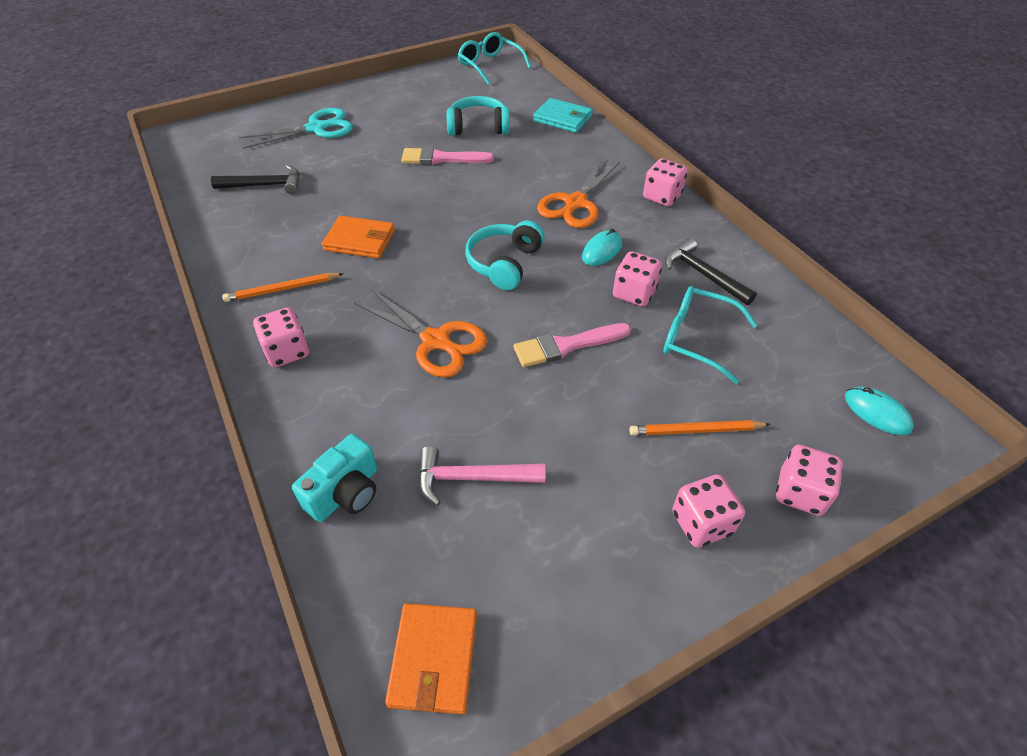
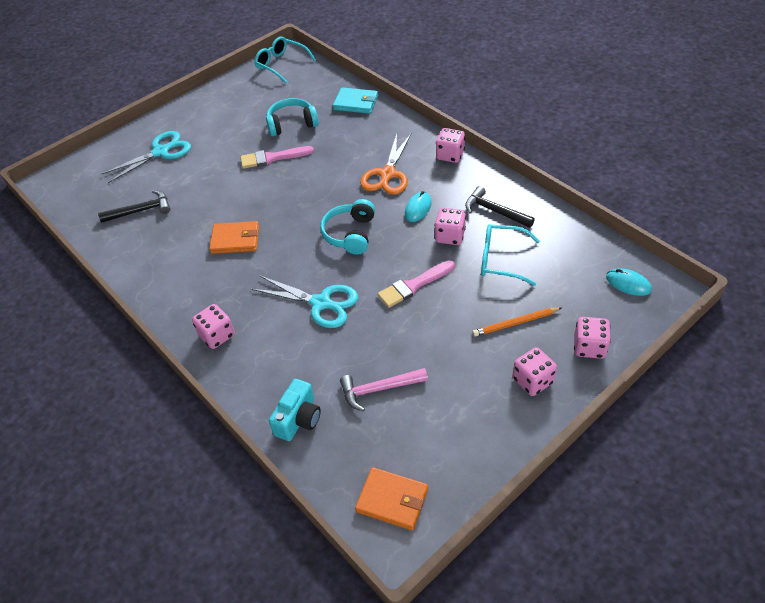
camera: 10 degrees left, 0 degrees up
orange pencil [222,273,344,302] -> none
orange scissors [354,289,487,377] -> turquoise scissors [252,276,358,328]
orange wallet [385,603,477,714] -> orange wallet turned 60 degrees counterclockwise [355,467,428,531]

